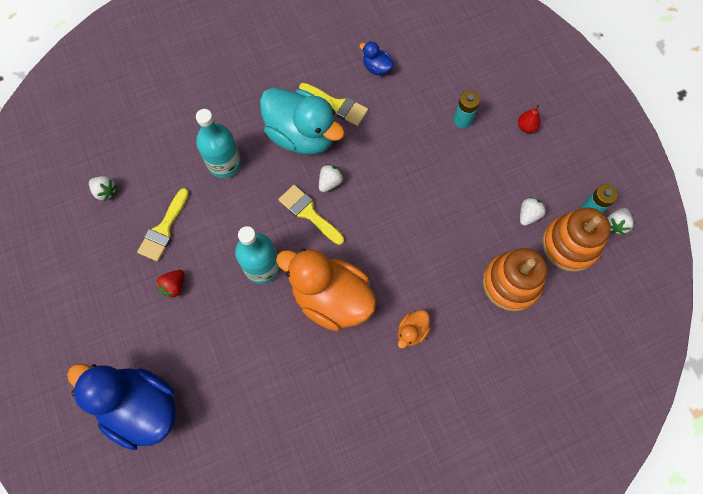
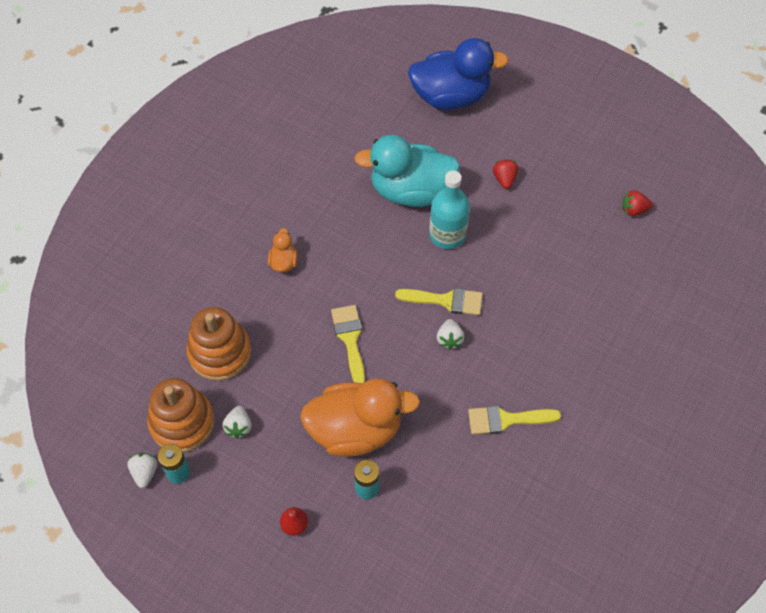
camera: 145 degrees right, 10 degrees down
white strawberry [89,176,117,201] -> red strawberry [622,190,653,216]
yellow brush [137,188,189,261] -> yellow brush moved to [331,305,365,384]
turquoise bottle [196,109,242,178] -> none
turquoise duck [260,88,345,155] -> turquoise duck moved to [354,135,460,207]
orange duck [276,248,377,331] -> orange duck moved to [300,378,420,457]
blue duck [359,41,394,75] -> none

